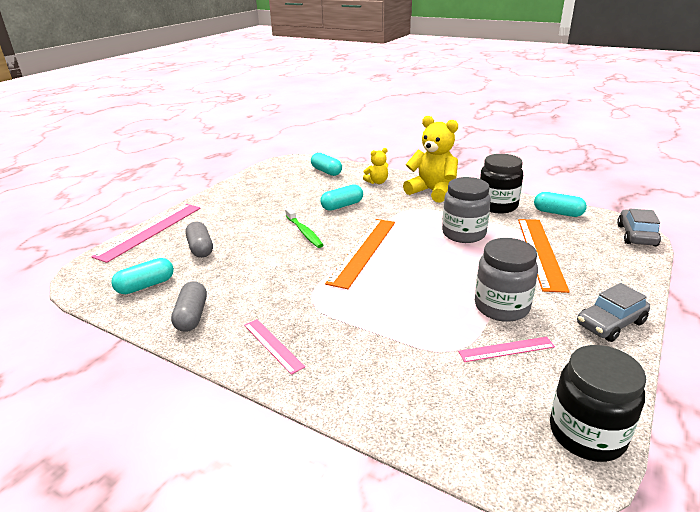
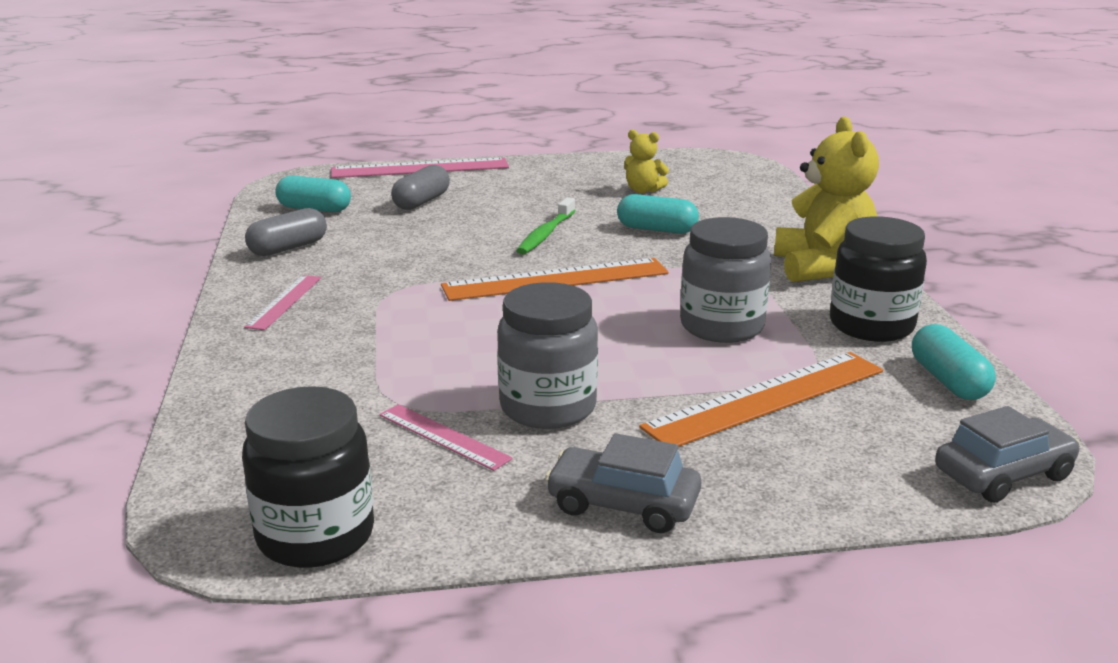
camera: 50 degrees right, 5 degrees down
turquoise capsule [311,152,342,176] -> none
yellow teddy bear [363,148,388,184] -> yellow teddy bear moved to [624,130,669,193]

